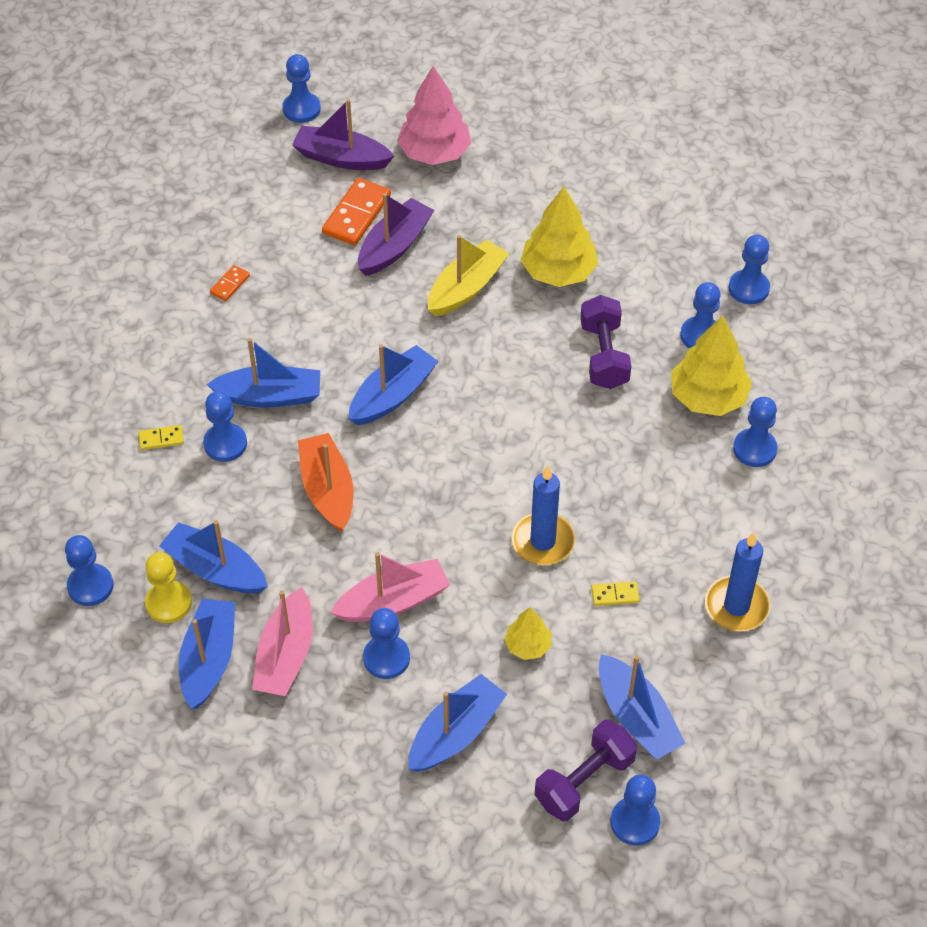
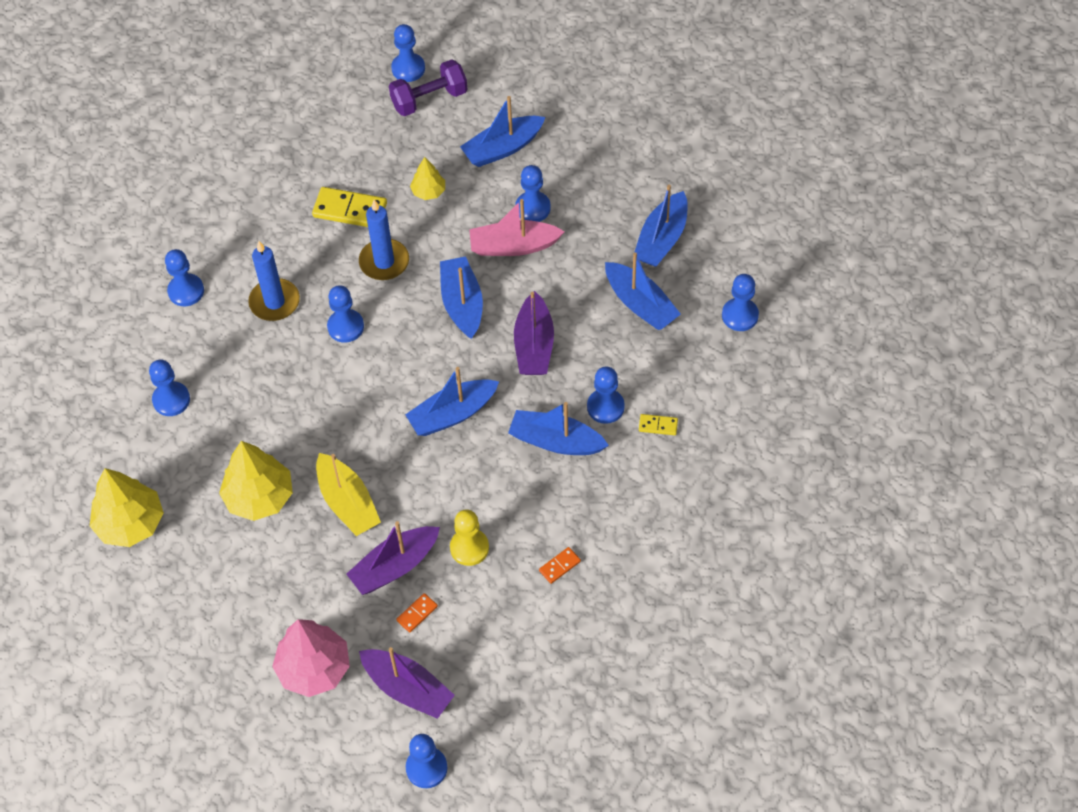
camera: 160 degrees left, 5 degrees up
yellow pawn [145,552,192,623] -> yellow pawn moved to [450,509,489,566]
pink boat [252,587,313,696] -> none
orange boat [298,433,353,532] -> purple boat [514,291,554,375]
orange domino [322,178,391,245] -> orange domino [396,593,438,632], size x0.51
yellow boat [428,235,509,316] -> yellow boat turned 90 degrees counterclockwise [316,453,381,536]
purple dumbbell [580,295,631,389] -> none
yellow domino [591,581,640,606] -> yellow domino [312,187,387,227], size x1.96
blue boat [599,654,686,760] -> blue boat moved to [440,256,483,339]
yellow tree [671,315,752,416] -> yellow tree moved to [90,468,164,547]
blue candle [705,532,770,631] -> blue candle moved to [248,241,300,321]
blue pawn [728,235,770,304] -> blue pawn moved to [327,285,364,343]

